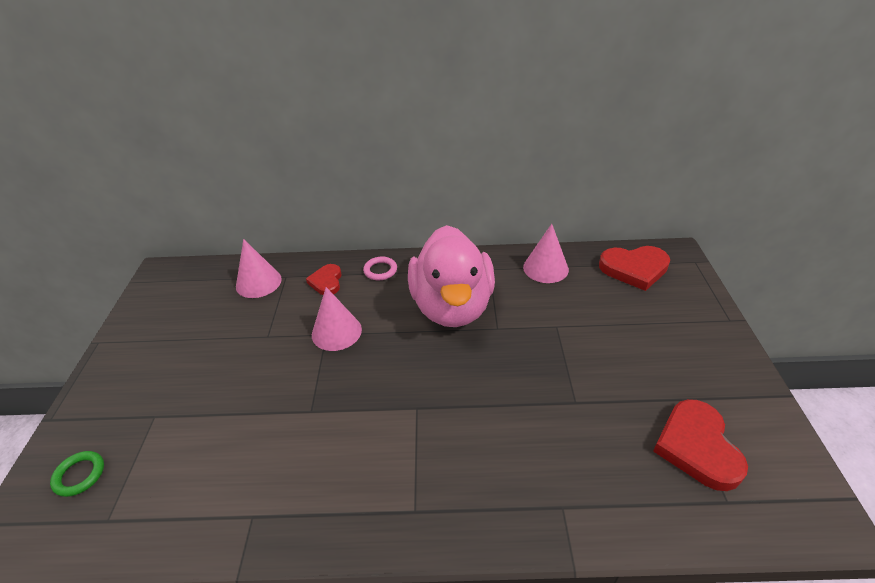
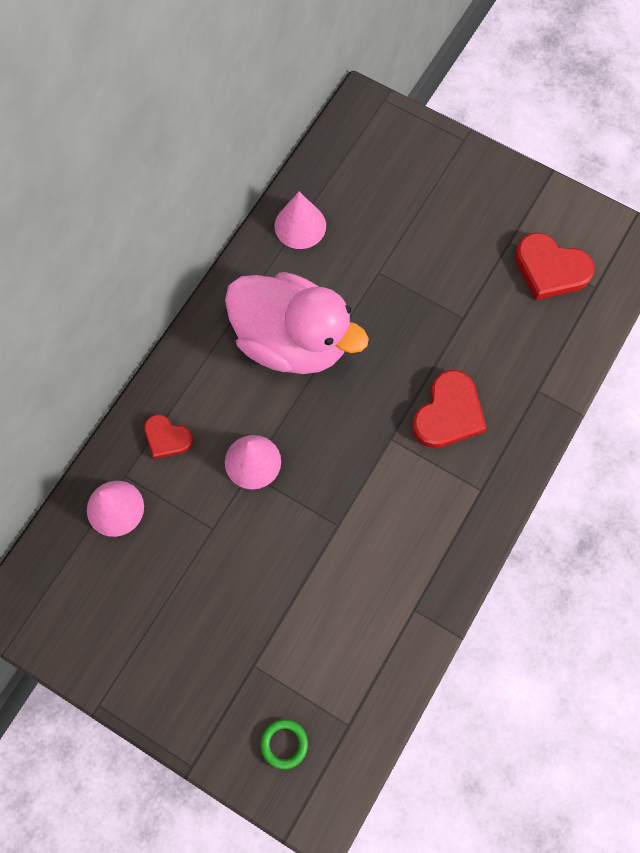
camera: 60 degrees left, 30 degrees up
pink ring [363,256,397,280] -> none
red heart [599,246,670,291] -> red heart moved to [412,370,487,448]

